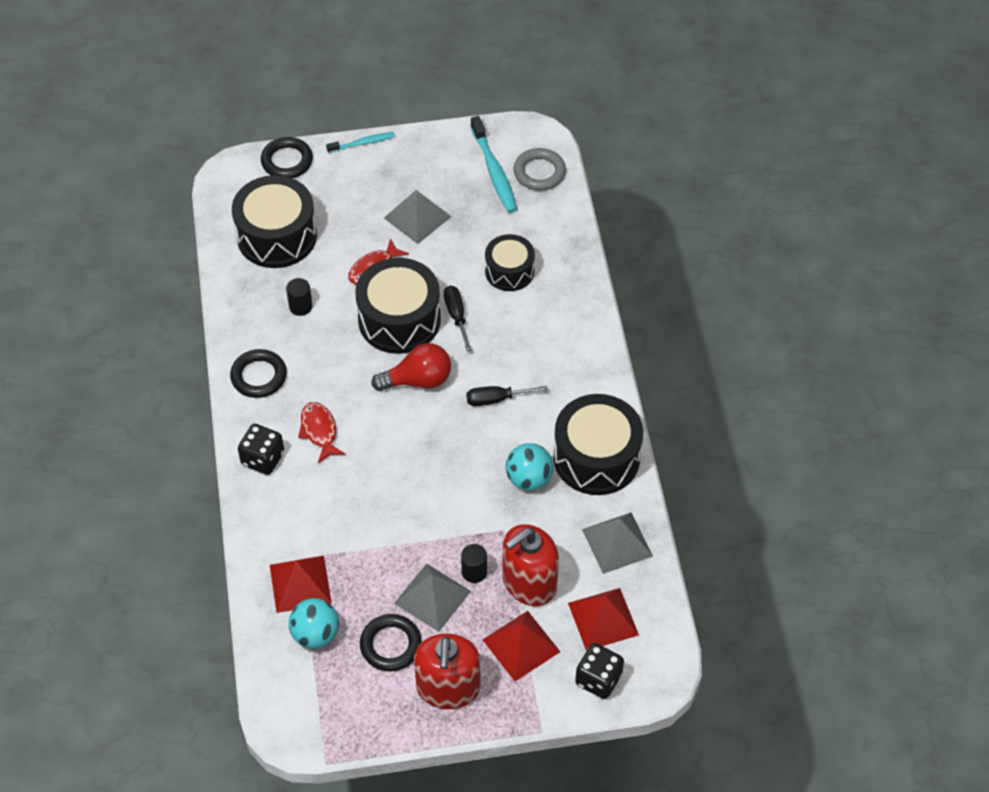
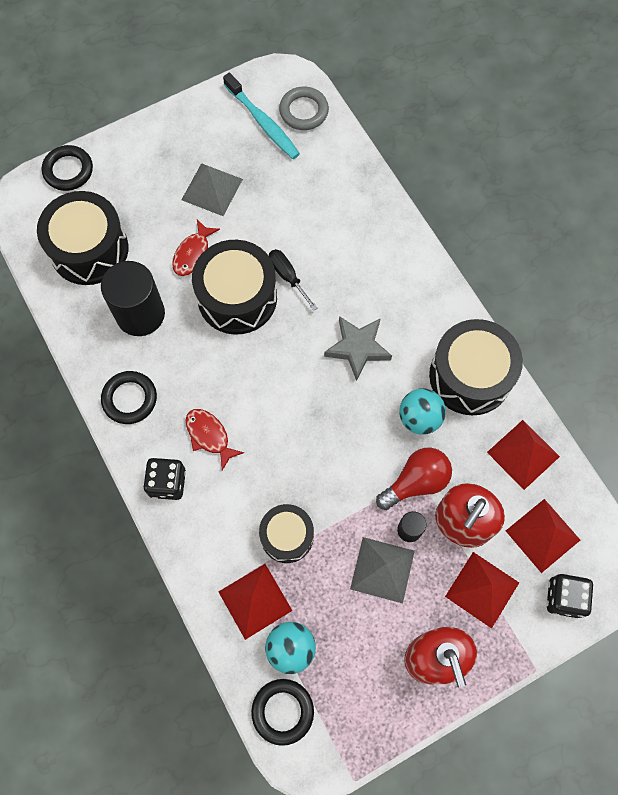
camera: 20 degrees left, 15 degrees up
black cylinder [286,278,312,316] -> black cylinder [101,261,165,336], size x2.16
turquoise toothbrush [326,132,395,153] -> none
black ring [360,614,422,672] -> black ring moved to [251,679,314,746]
red light bulb [371,343,451,391] -> red light bulb moved to [376,448,452,510]
black screwdriver [466,386,548,406] -> grey star [324,316,392,381]
black drum [485,234,535,291] -> black drum moved to [259,504,314,563]
grey pyramid [582,513,653,574] -> red pyramid [487,420,560,490]

